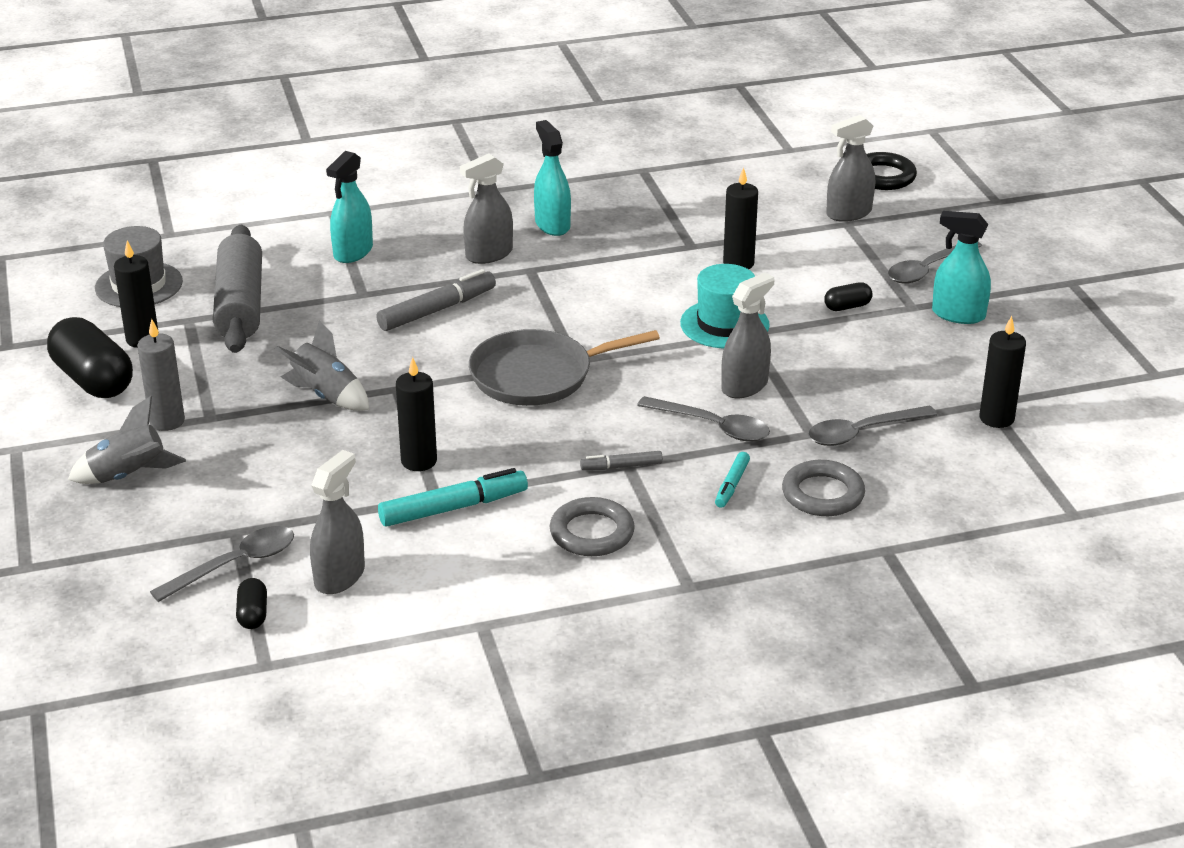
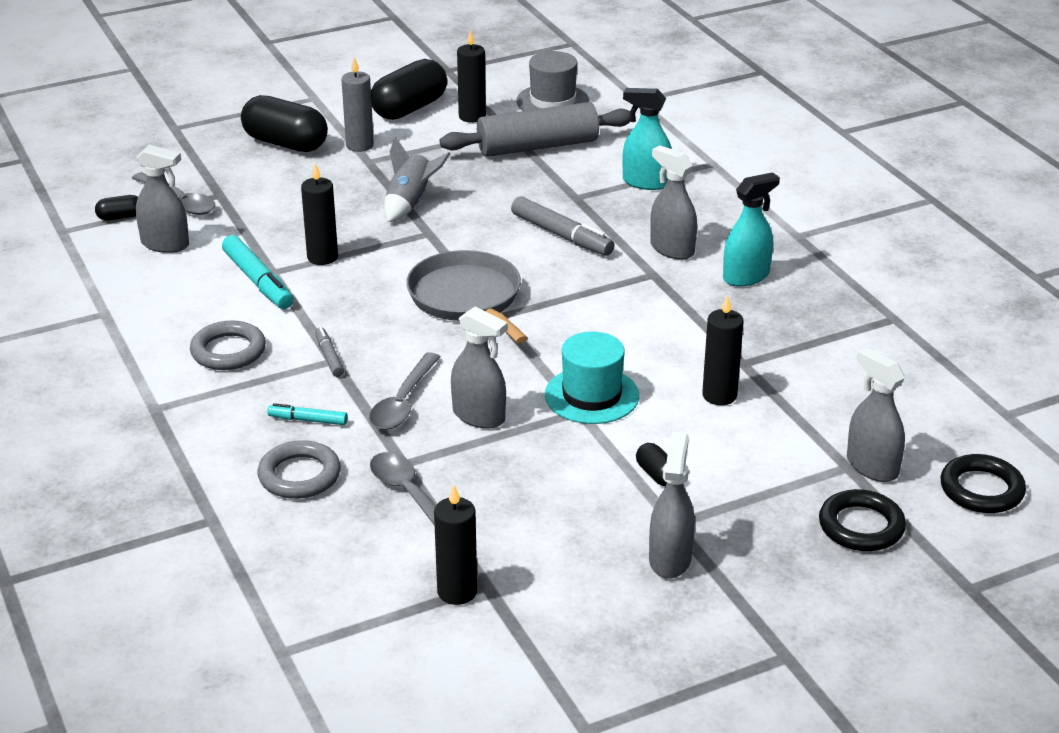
camera: 80 degrees right, 0 degrees up
grey rocket [68,396,186,484] -> black capsule [241,95,328,152]
grey spoon [888,241,982,284] -> none
turquoise spray bottle [932,211,991,324] -> grey spray bottle [649,432,695,579]
none -> black ring [819,489,906,551]

